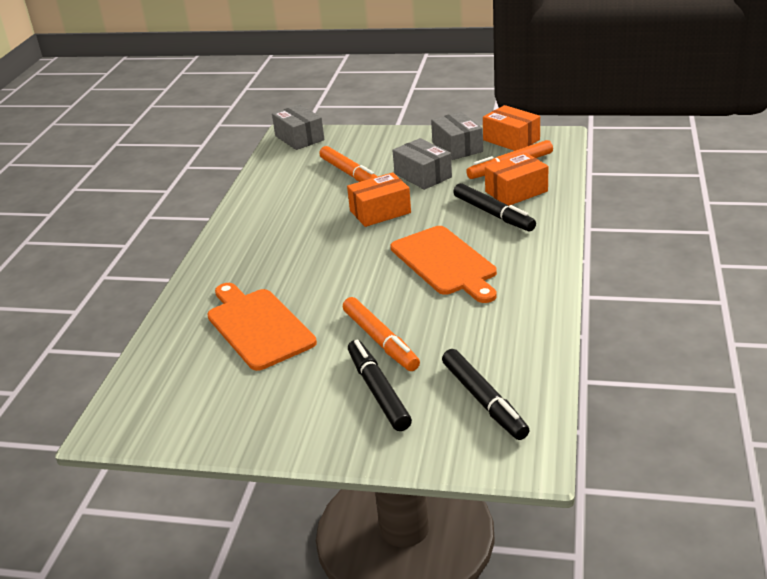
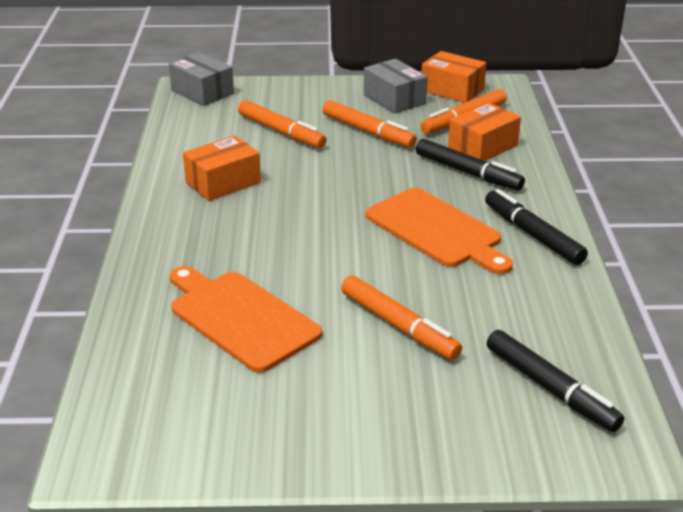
camera: 15 degrees left, 0 degrees up
orange box [347,173,411,227] -> orange box moved to [183,136,261,201]
black marker [348,340,412,431] -> black marker moved to [485,189,588,265]
grey box [393,138,452,190] -> orange marker [322,100,417,148]

